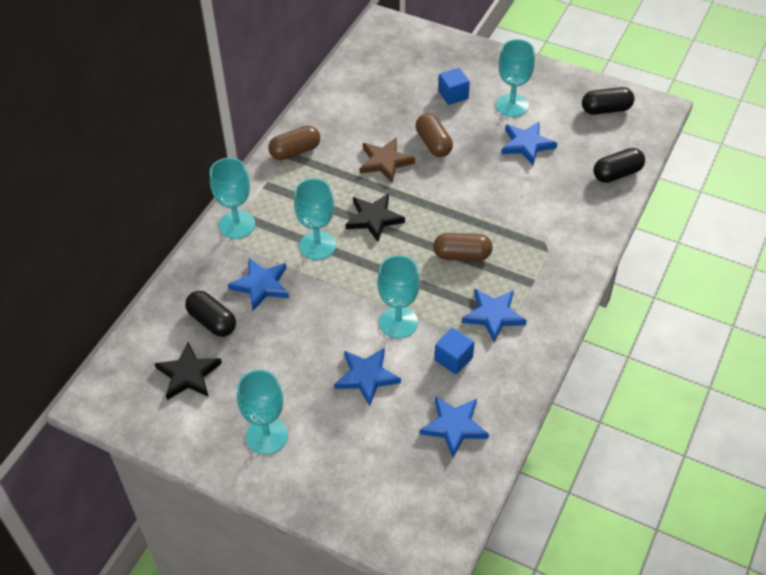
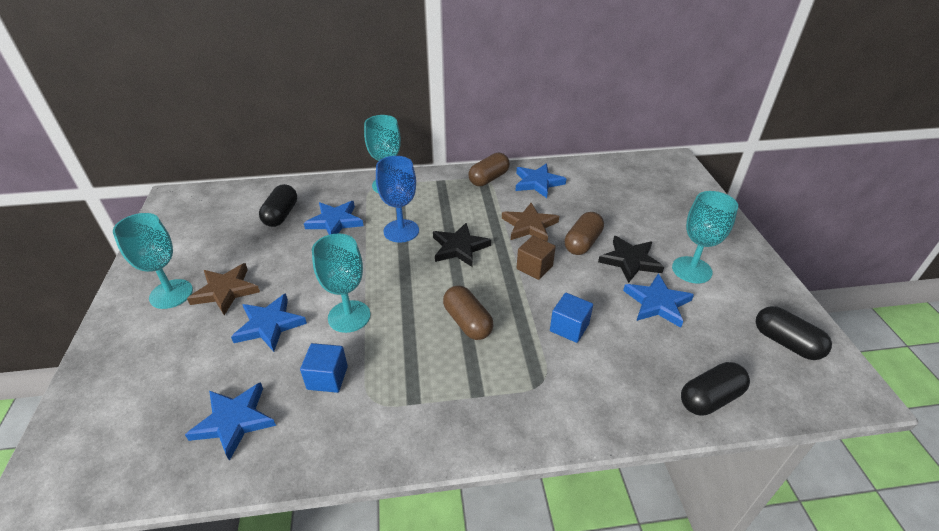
camera: 55 degrees right, 10 degrees down
black star [154,342,222,400] -> black star moved to [598,236,664,283]
brown capsule [268,125,320,160] -> brown capsule turned 75 degrees counterclockwise [468,153,510,186]
turquoise goblet [294,178,336,260] -> blue goblet [376,156,419,243]
blue cube [438,68,470,105] -> blue cube moved to [550,293,593,343]
blue star [462,289,527,342] -> blue star moved to [516,164,567,198]
black capsule [593,148,645,183] -> black capsule turned 60 degrees counterclockwise [681,362,750,416]
none -> brown star [187,263,260,315]
none -> brown cube [517,236,556,280]

